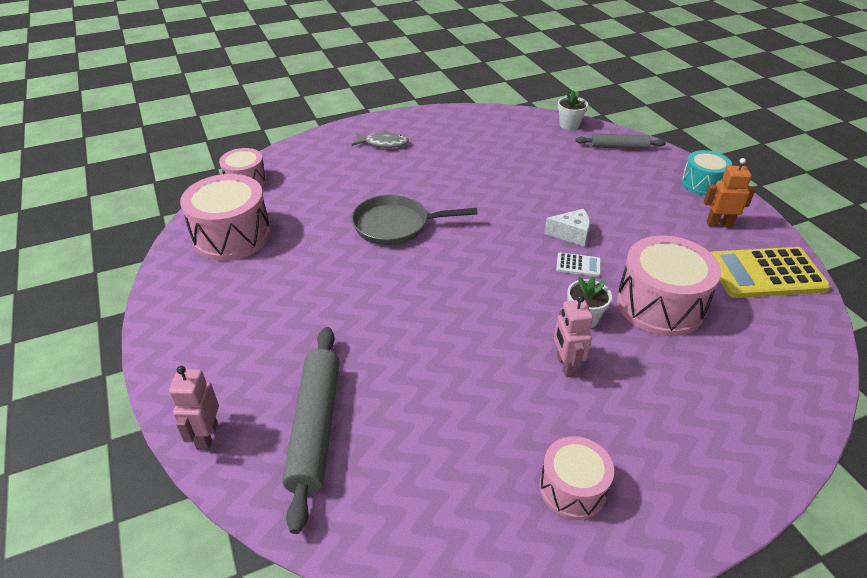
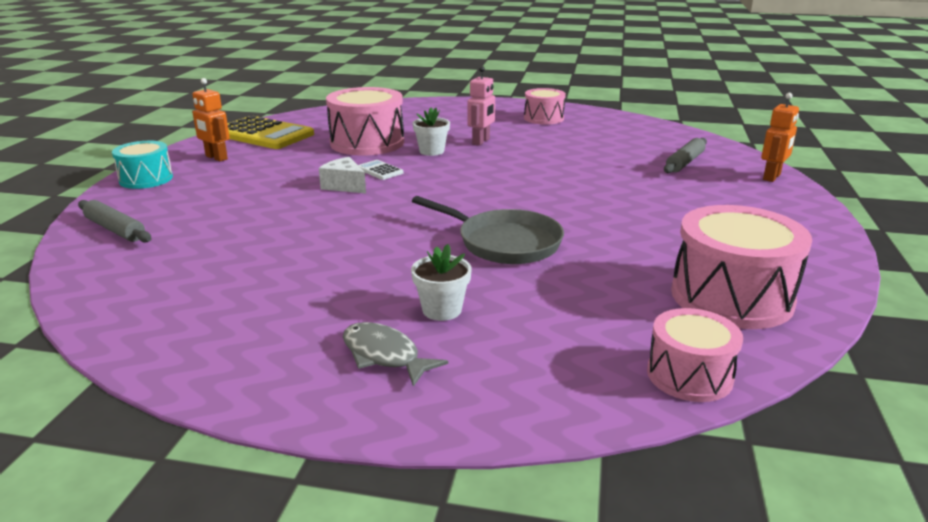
camera: 145 degrees left, 15 degrees down
pink robot [169,366,219,450] -> orange robot [761,93,799,182]
grey rolling pin [282,327,340,534] -> grey rolling pin [664,138,707,173], size x0.59
white flower pot [558,90,588,130] -> white flower pot moved to [411,244,472,321]

